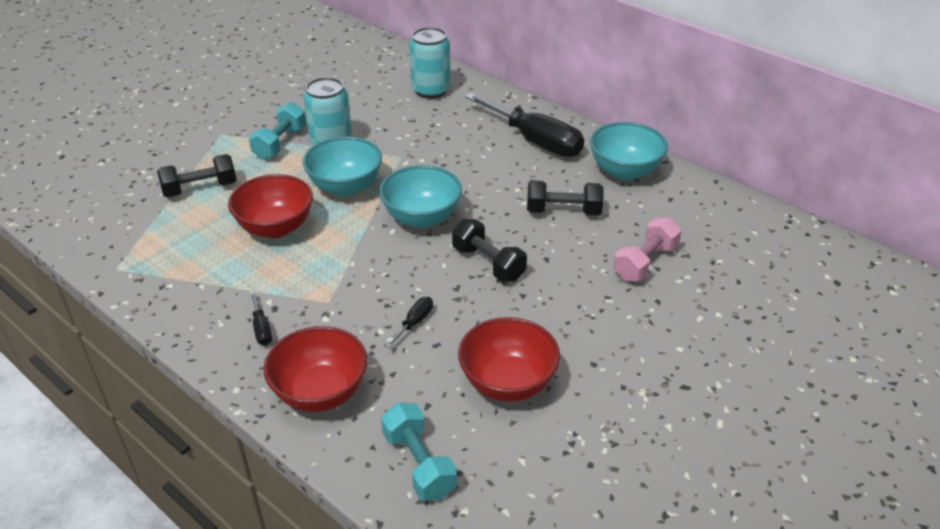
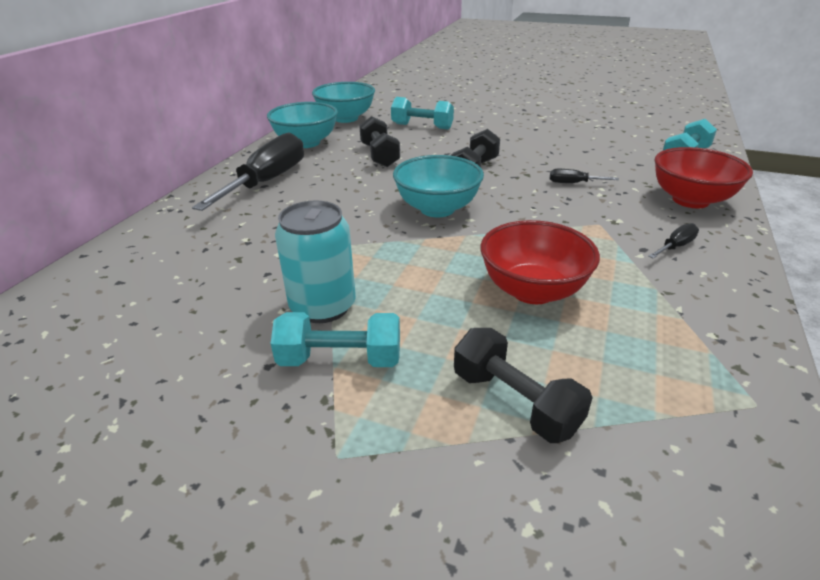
camera: 110 degrees left, 5 degrees down
turquoise bowl [302,137,382,196] -> turquoise bowl moved to [312,82,375,123]
turquoise can [409,27,451,98] -> none
red bowl [458,317,560,402] -> none
pink dumbbell [613,217,682,281] -> turquoise dumbbell [391,97,454,130]

